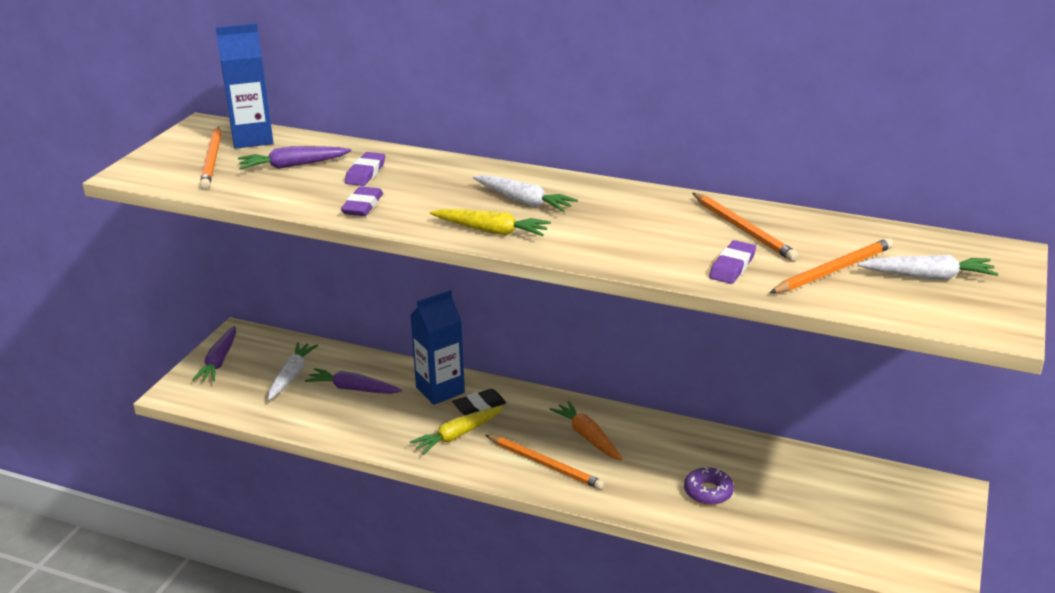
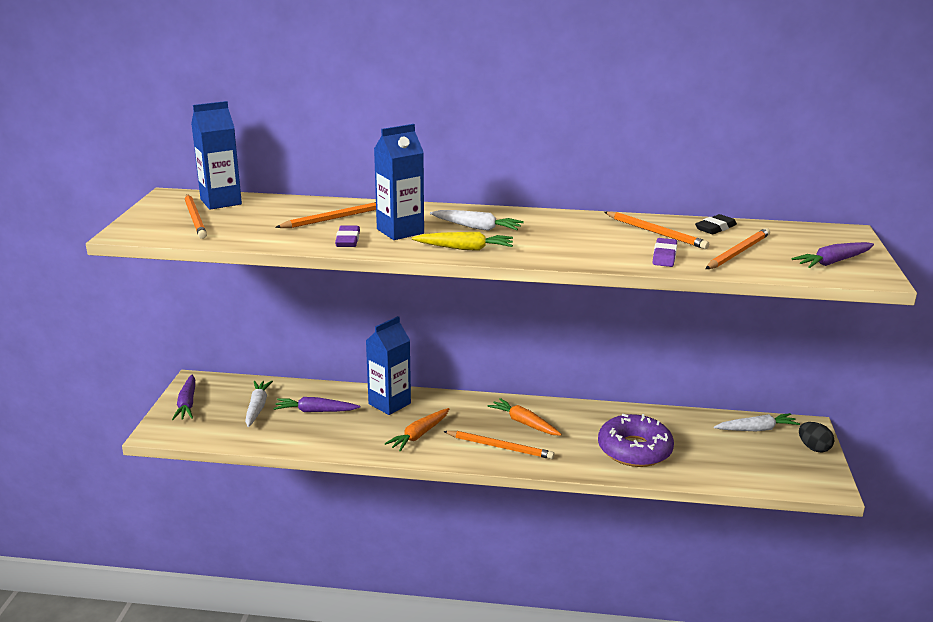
camera: 15 degrees left, 5 degrees down
purple carrot [238,146,351,169] -> purple carrot moved to [791,242,874,268]
purple eraser [345,152,385,186] -> orange pencil [275,202,376,228]
yellow carrot [410,406,503,455] -> orange carrot [384,408,449,452]
black eraser [452,389,506,415] -> black eraser moved to [695,214,737,234]
purple donut [684,467,734,505] -> purple donut [598,414,674,467], size x1.90
white carrot [858,255,999,279] -> white carrot moved to [714,413,800,431]
none -> blue carton [374,124,424,240]
none -> black egg [799,422,834,452]

